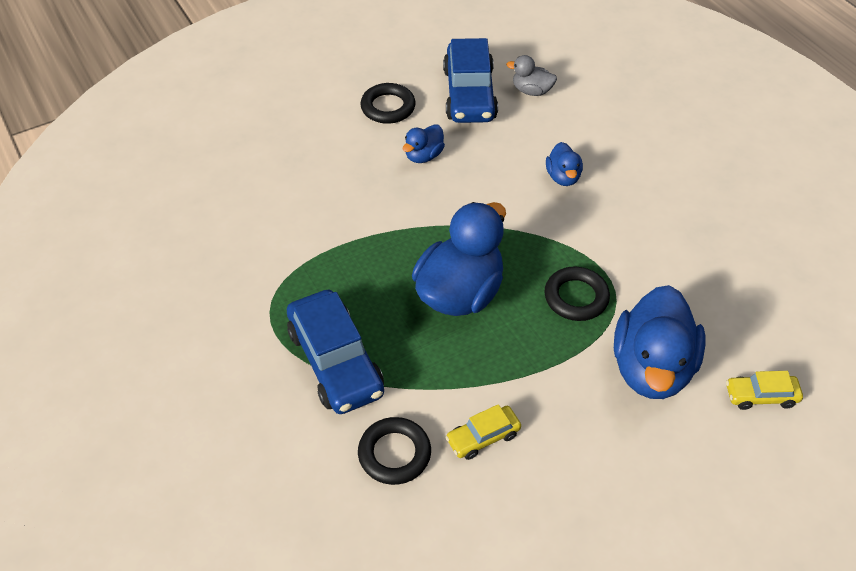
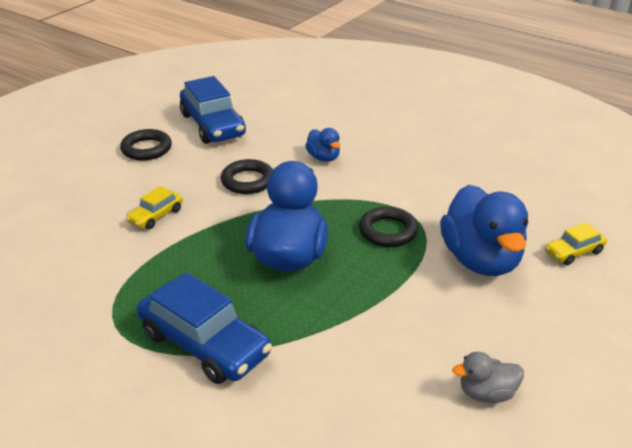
camera: 25 degrees left, 15 degrees down
black ring [358,417,431,485] -> black ring moved to [221,159,273,194]
blue duck [403,124,445,163] -> none
yellow car [445,404,521,460] -> yellow car moved to [126,186,183,229]
grey duck [506,55,557,96] -> grey duck moved to [452,352,524,403]

